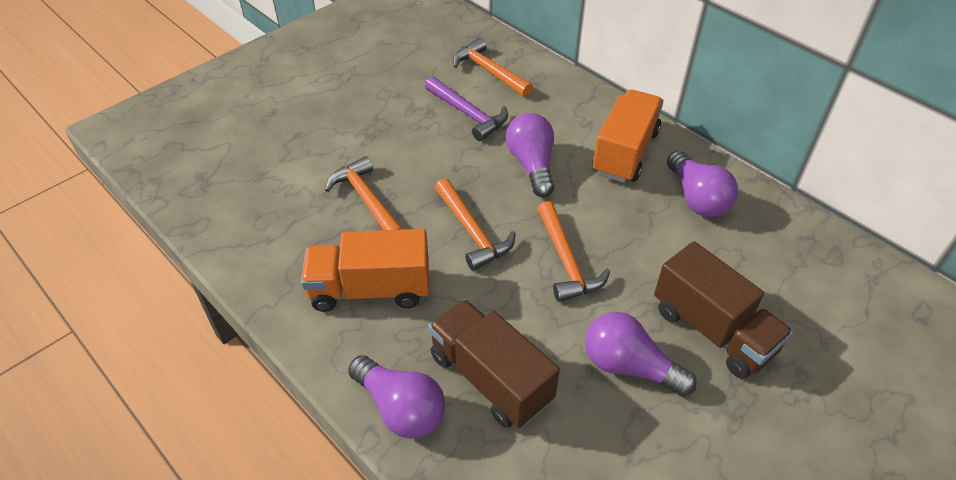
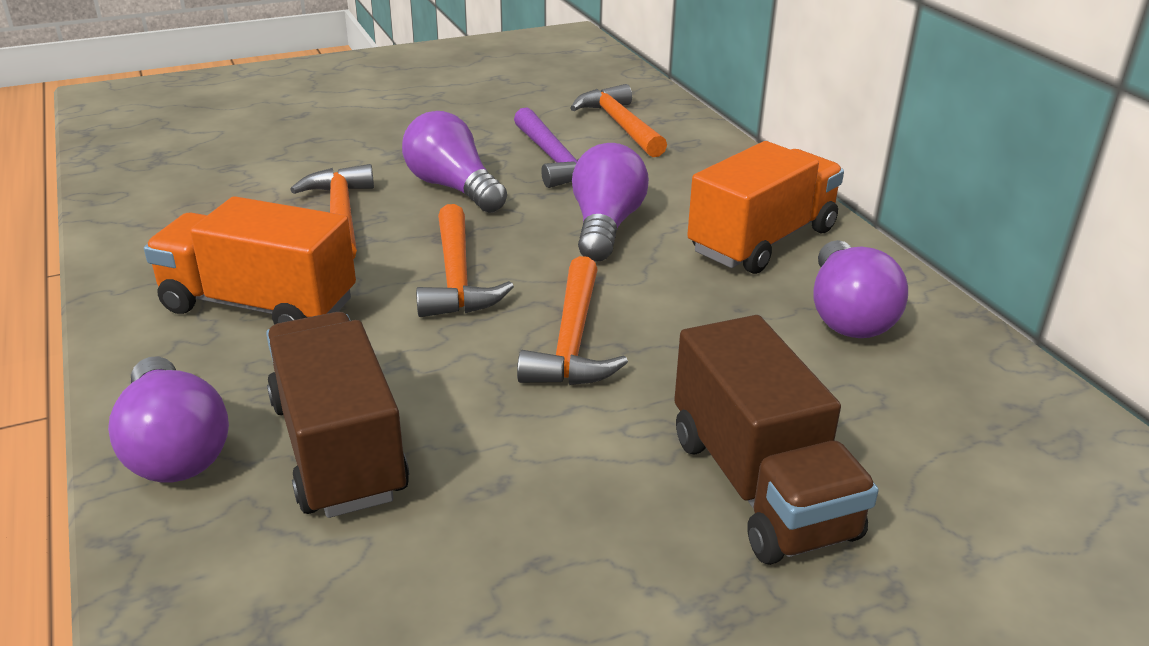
camera: 20 degrees right, 15 degrees down
purple light bulb [585,312,697,396] -> purple light bulb moved to [402,111,507,213]

